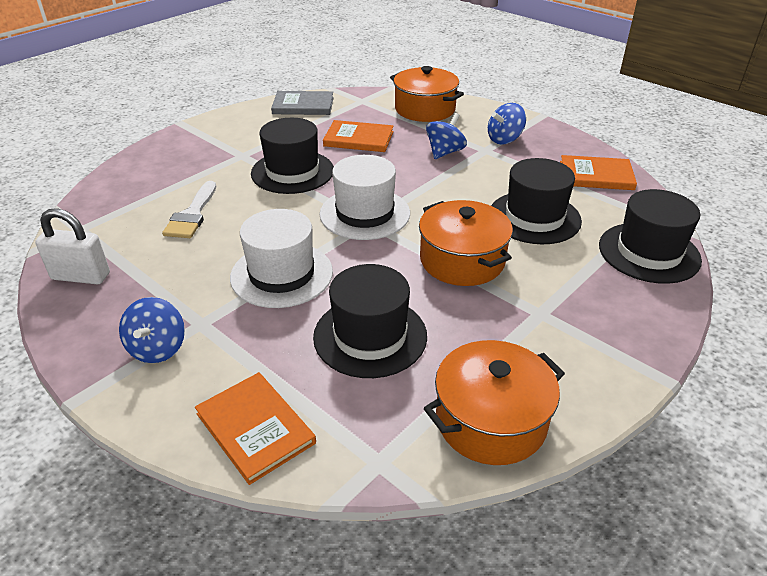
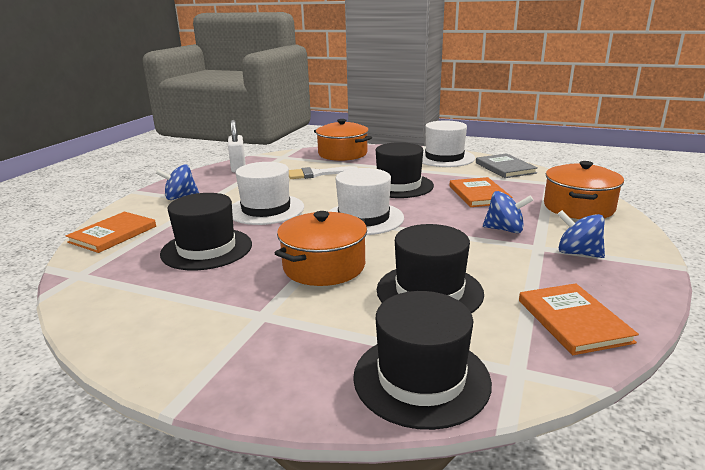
camera: 70 degrees right, 15 degrees down
orange pot [424,340,565,465] -> orange pot moved to [314,119,372,161]
none -> white hat [422,121,475,167]

